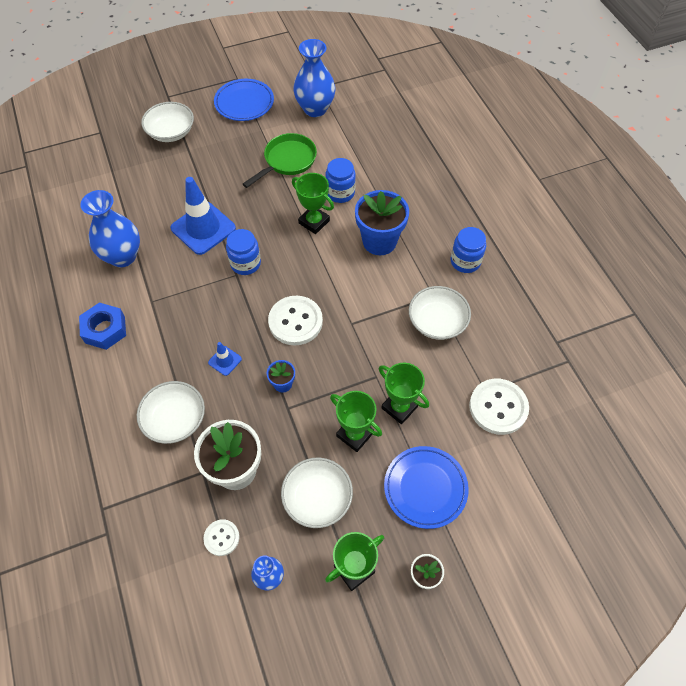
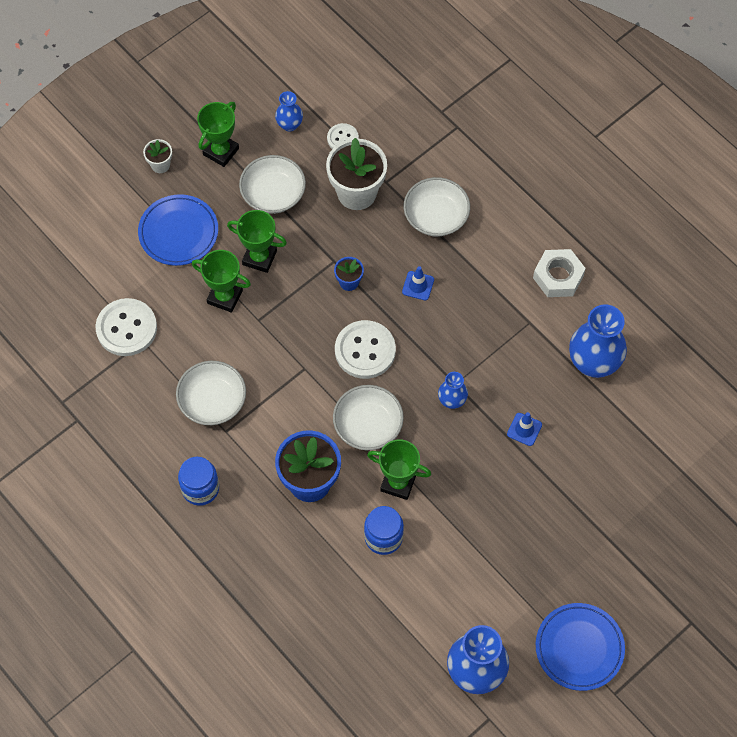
camera: 160 degrees right, 5 degrees up
blue nut [79,303,126,350] -> white nut [533,249,586,297]
white bowl [141,102,194,142] -> white bowl moved to [333,385,404,450]
blue traffic cone [171,177,236,255] -> blue traffic cone [507,412,542,446], size x0.46
blue jar [226,229,261,275] -> blue vase [438,372,468,409]
green pan [243,133,317,188] -> none

